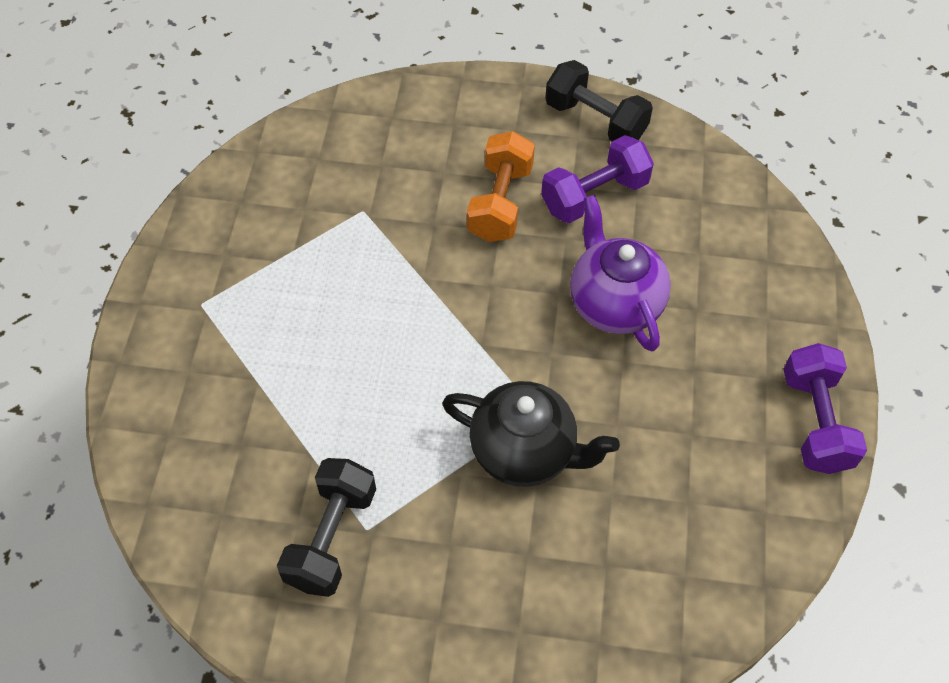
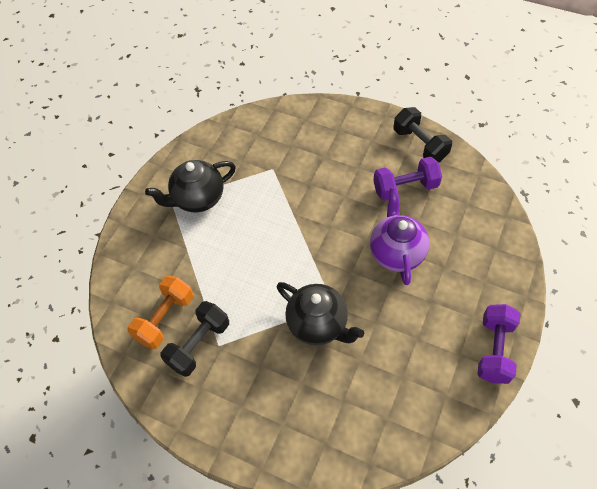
camera: 20 degrees right, 0 degrees up
orange dumbbell [467,131,535,242] -> orange dumbbell moved to [127,276,193,349]
none -> black teapot [145,160,236,212]

